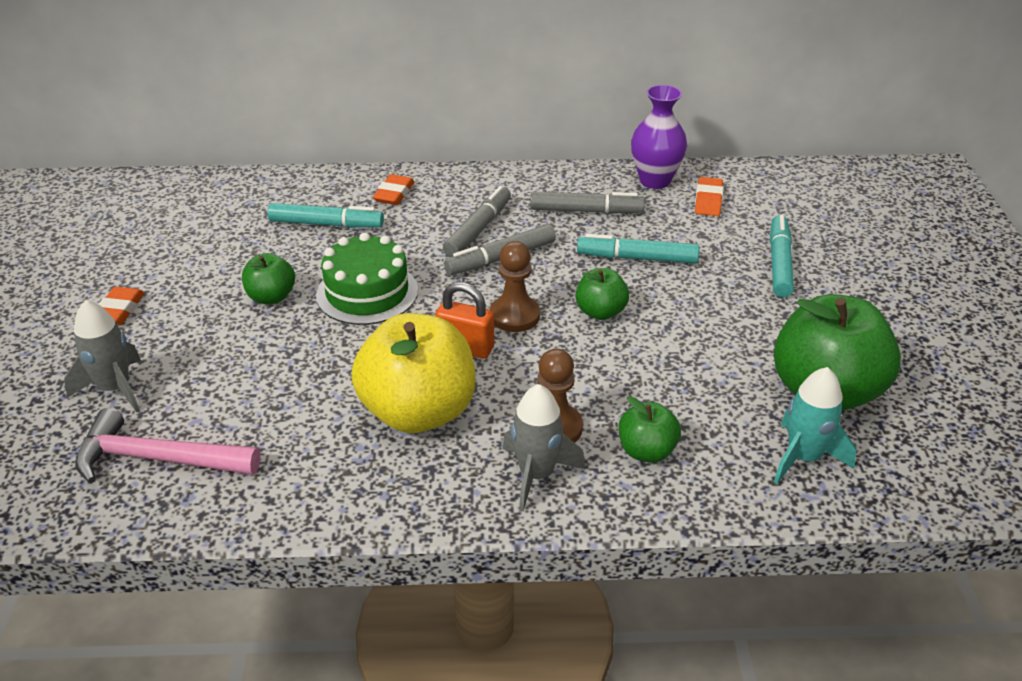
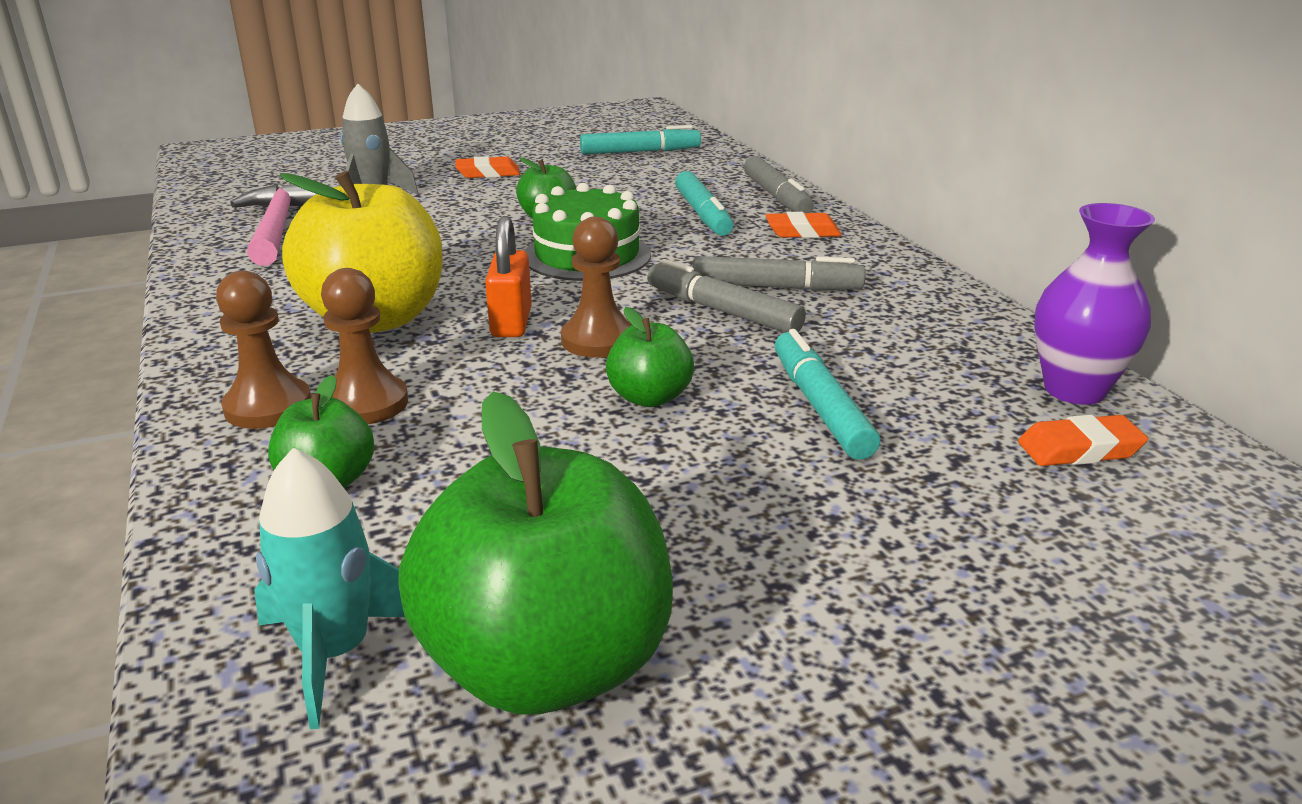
camera: 70 degrees right, 10 degrees down
grey rocket [502,384,585,512] -> brown pawn [216,270,311,429]
grey marker [530,192,645,214] -> grey marker moved to [744,156,813,213]
turquoise marker [770,215,794,298] -> turquoise marker moved to [580,125,701,154]

